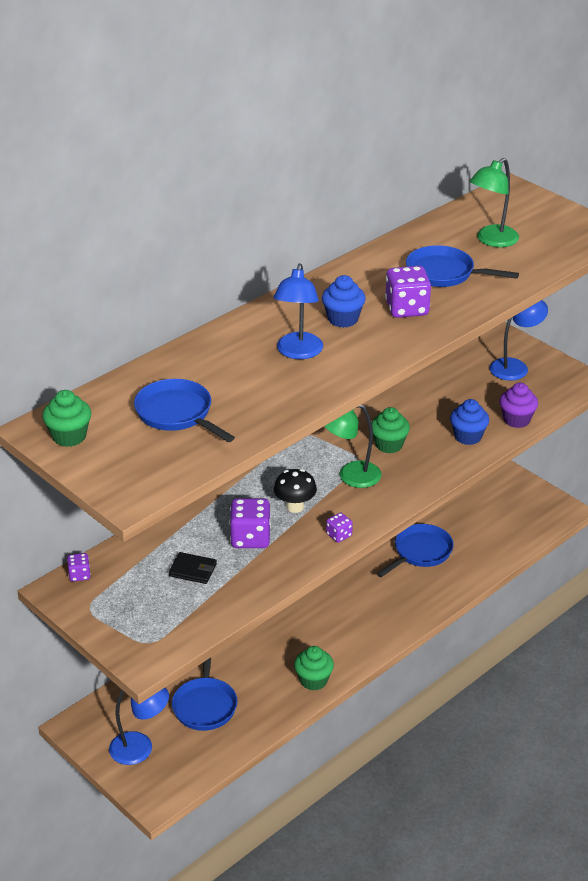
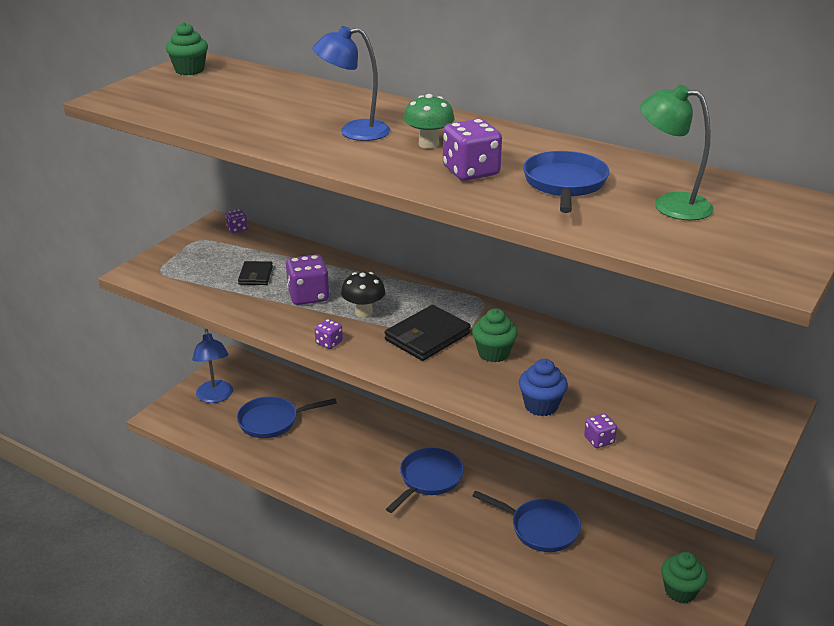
camera: 75 degrees right, 5 degrees down
blue pan [134,379,235,442] -> blue pan moved to [386,448,464,513]
green cupcake [294,646,334,690] -> green cupcake moved to [661,552,707,603]
blue cupcake [322,275,366,328] -> green mushroom [403,94,455,149]
green lamp [324,405,382,488] -> black wallet [384,305,471,361]
blue lamp [489,300,548,381] -> none
purple cupcake [499,383,538,428] -> purple dice [584,413,617,448]

